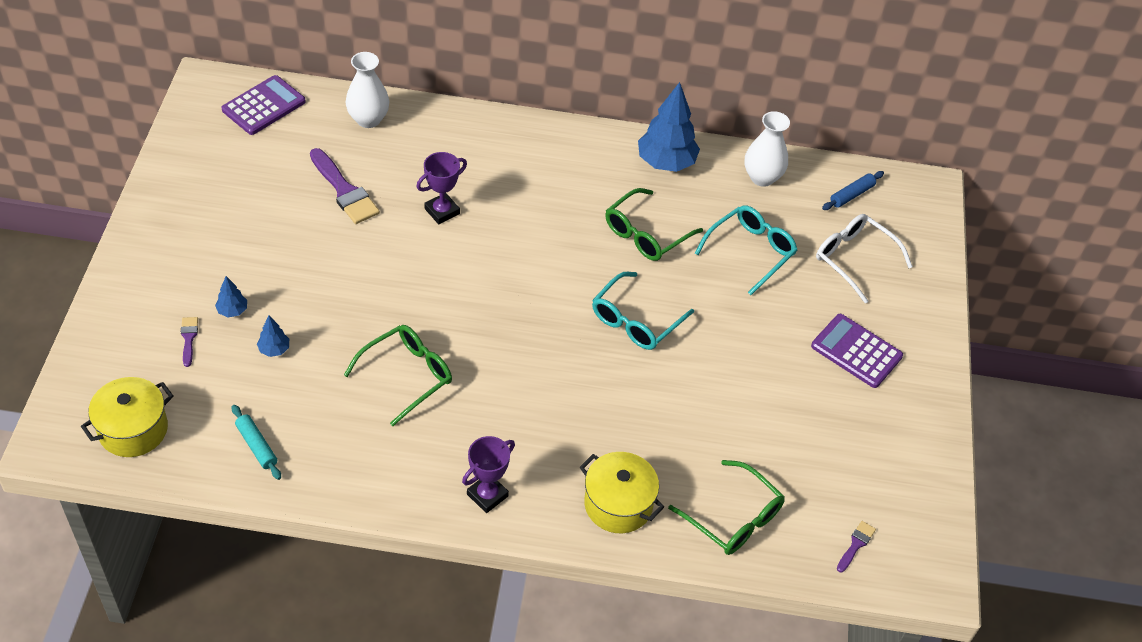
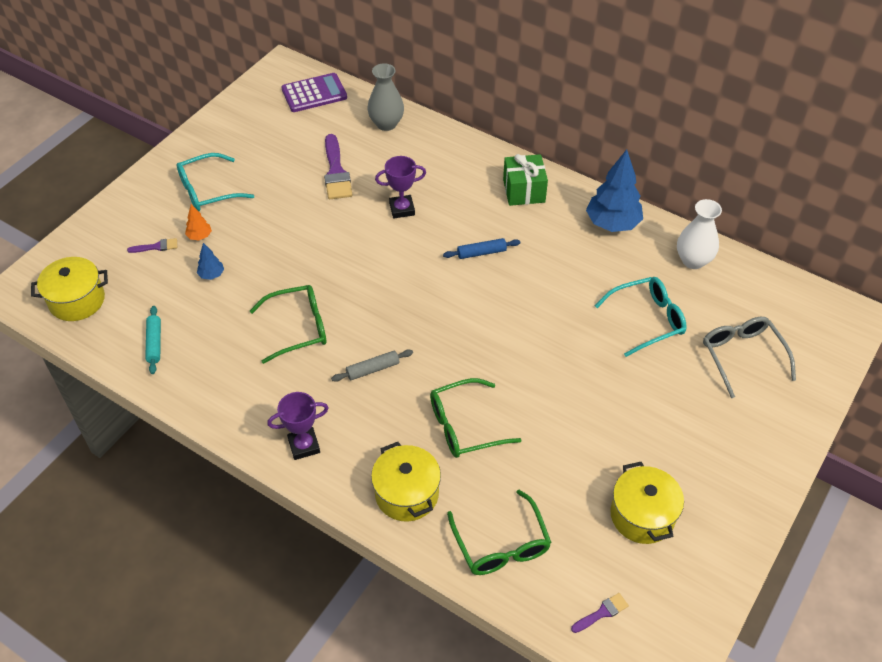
camera: 30 degrees right, 0 degrees up
purple brush [181,317,198,367] -> purple brush turned 60 degrees clockwise [127,238,177,253]
blue tree [215,276,247,317] -> orange tree [185,204,212,240]
white vase [345,52,389,128] -> grey vase [367,63,404,131]
turquoise glasses [592,272,694,350] -> turquoise glasses moved to [177,153,254,211]
green glasses [605,188,703,261] -> green glasses moved to [430,378,522,458]
purple calculator [811,314,903,388] -> none
white glasses [816,214,913,304] -> grey glasses [703,317,796,398]
blue rolling pin [822,171,884,210] -> blue rolling pin moved to [443,238,520,259]
none -> grey rolling pin [331,349,413,382]
none -> green gift [503,154,548,206]
none -> yellow pot [610,462,684,544]

